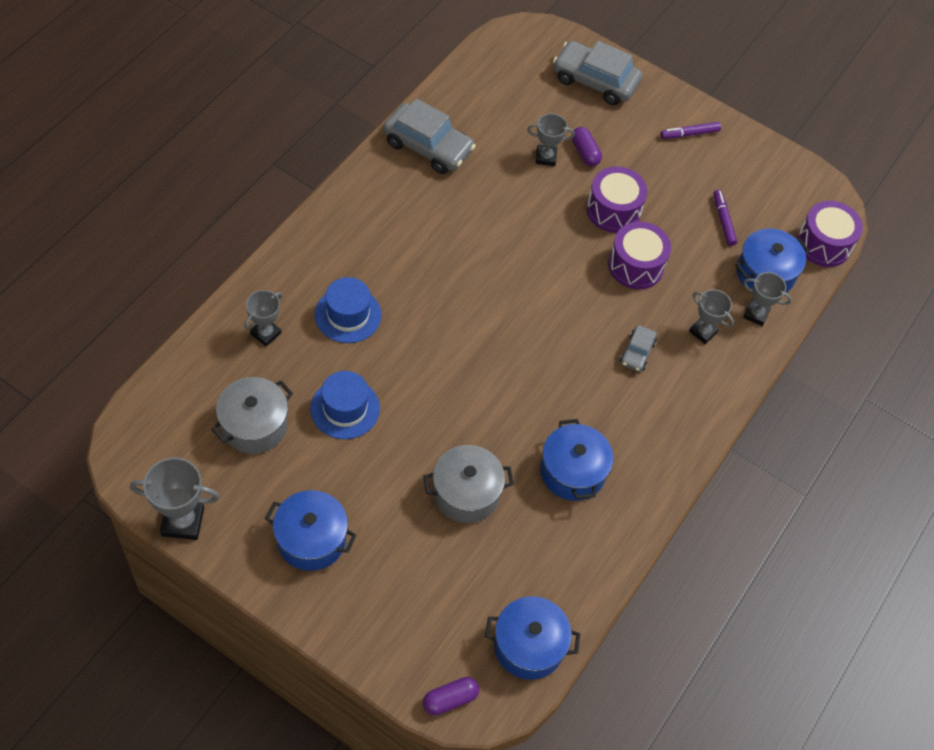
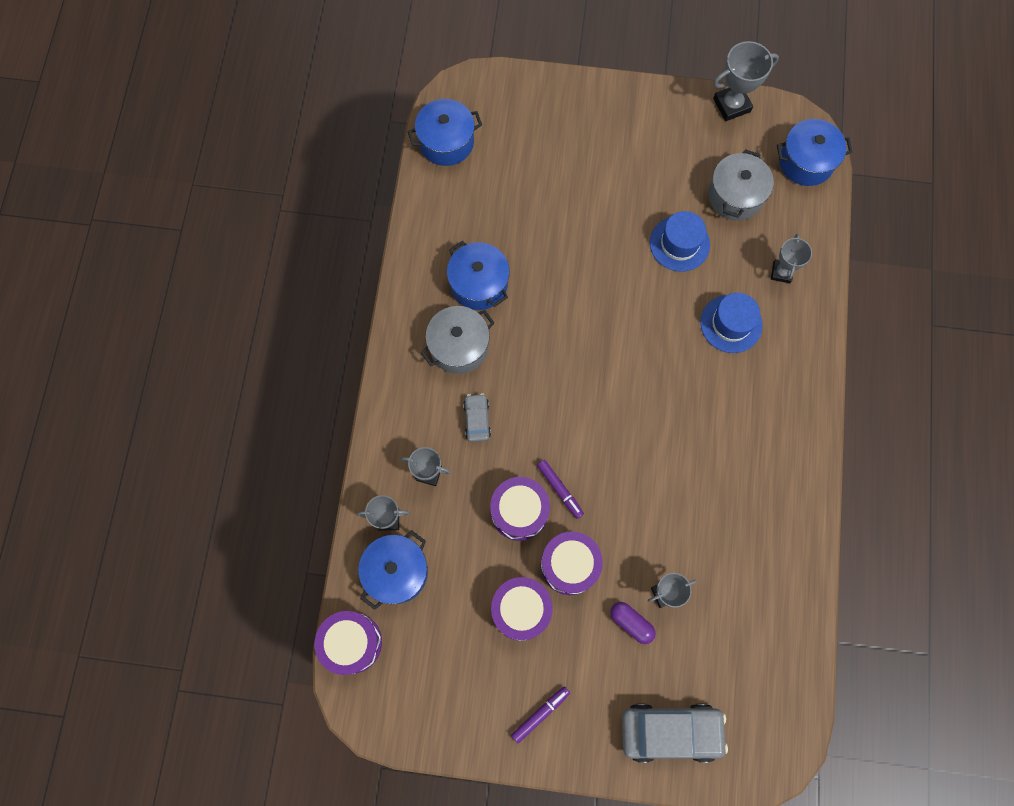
camera: 160 degrees right, 15 degrees up
blue pot [265,490,357,571] -> blue pot moved to [777,119,853,186]
grey car [383,98,476,174] -> none
grey pot [423,445,514,523] -> grey pot moved to [421,306,495,374]
purple capsule [423,677,479,715] -> none
purple marker [713,190,737,246] -> purple marker moved to [537,460,584,519]
none -> purple drum [491,577,553,641]

